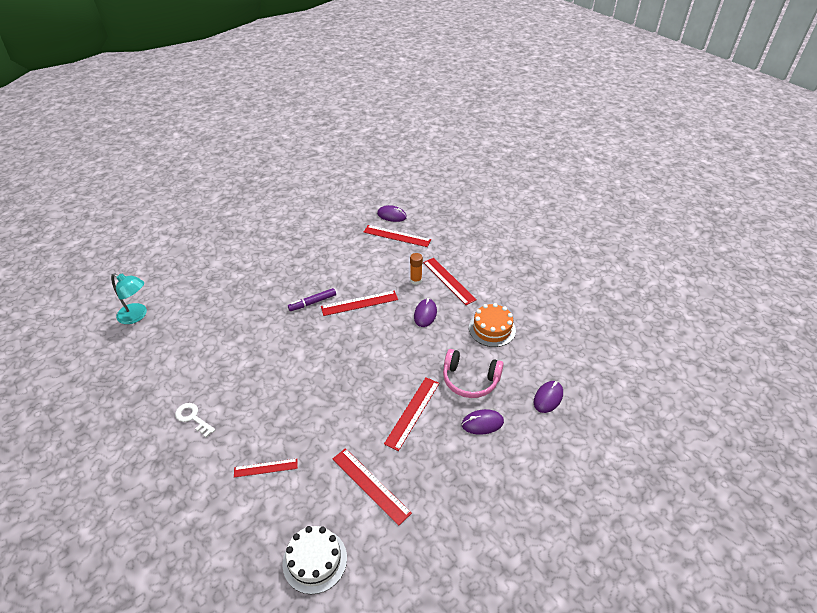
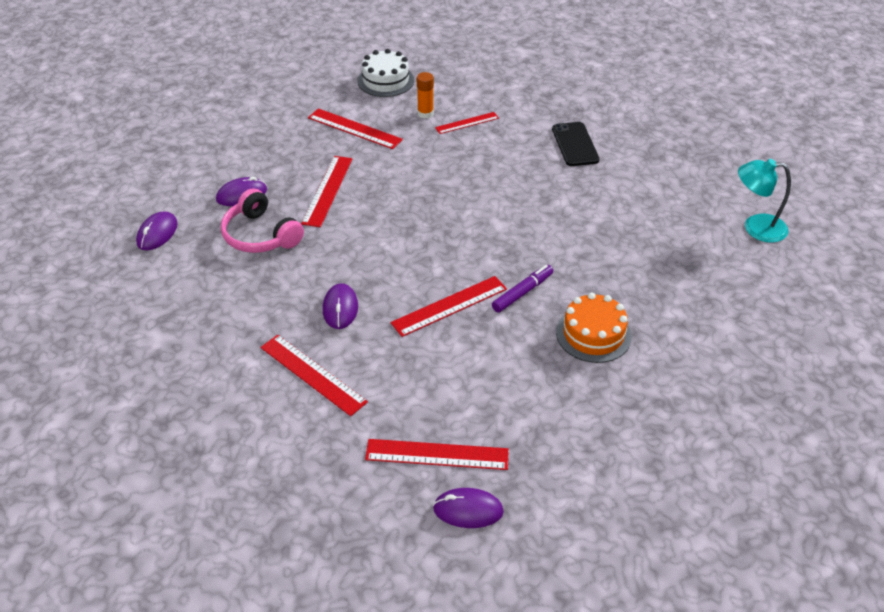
camera: 165 degrees right, 0 degrees up
white key [175,403,215,437] -> black phone [552,122,600,166]
orange glue stick [410,253,423,285] -> orange glue stick moved to [417,72,434,119]
pink headphones [443,349,504,398] -> pink headphones turned 135 degrees counterclockwise [221,188,304,253]
orange cake [469,303,516,347] -> orange cake moved to [556,293,632,363]

